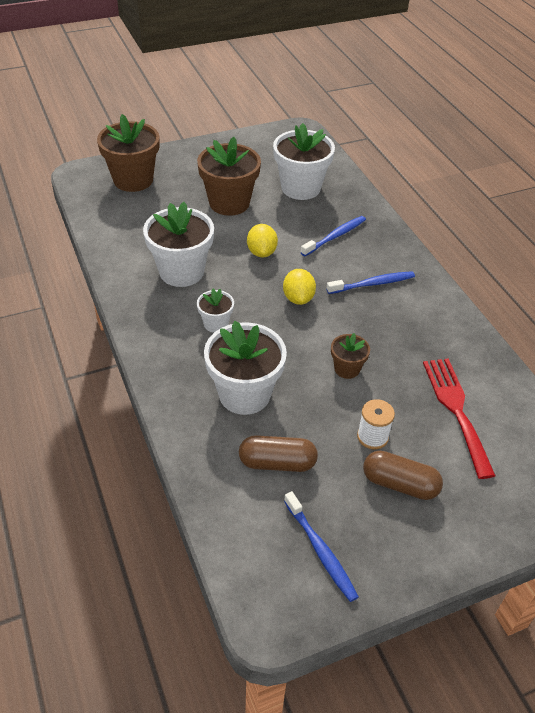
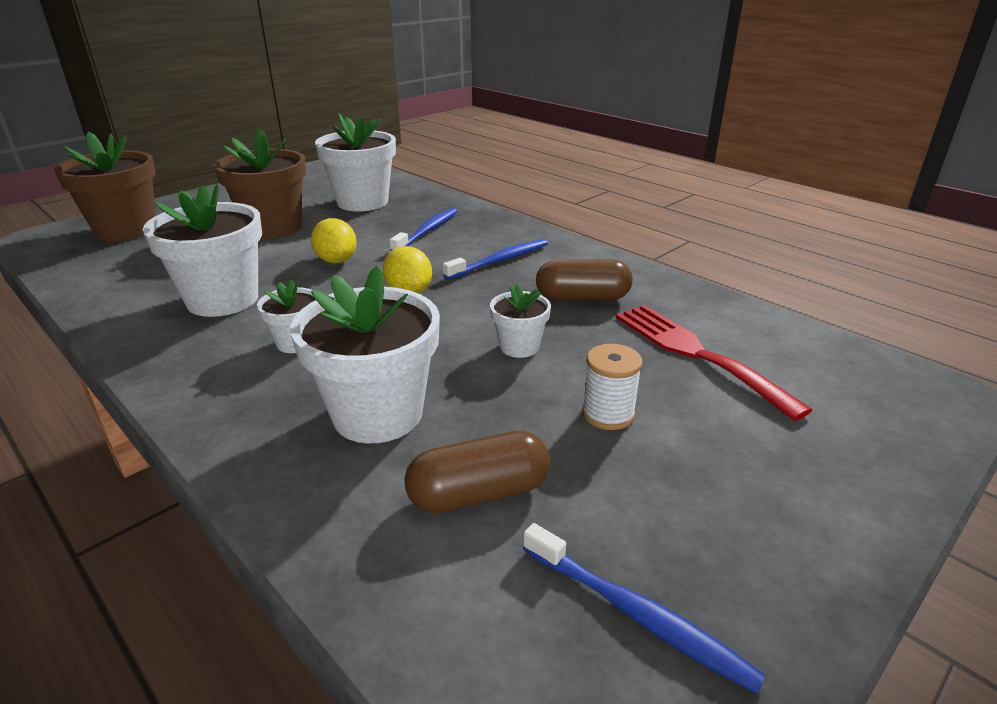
camera: 20 degrees left, 15 degrees down
brown flower pot [331,333,370,379] -> white flower pot [490,284,551,358]
brown capsule [363,451,443,500] -> brown capsule moved to [536,259,633,300]

